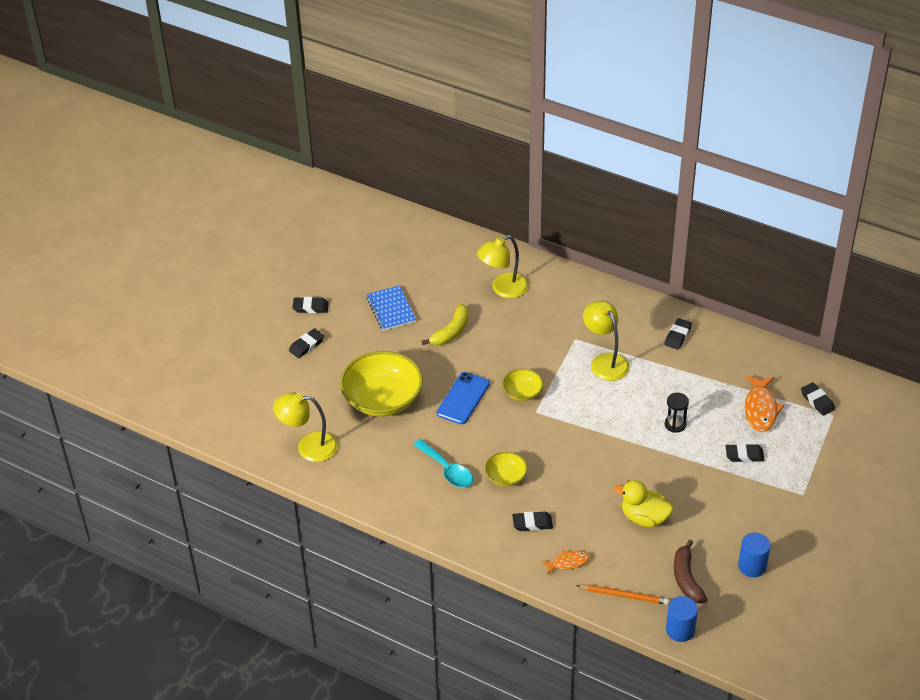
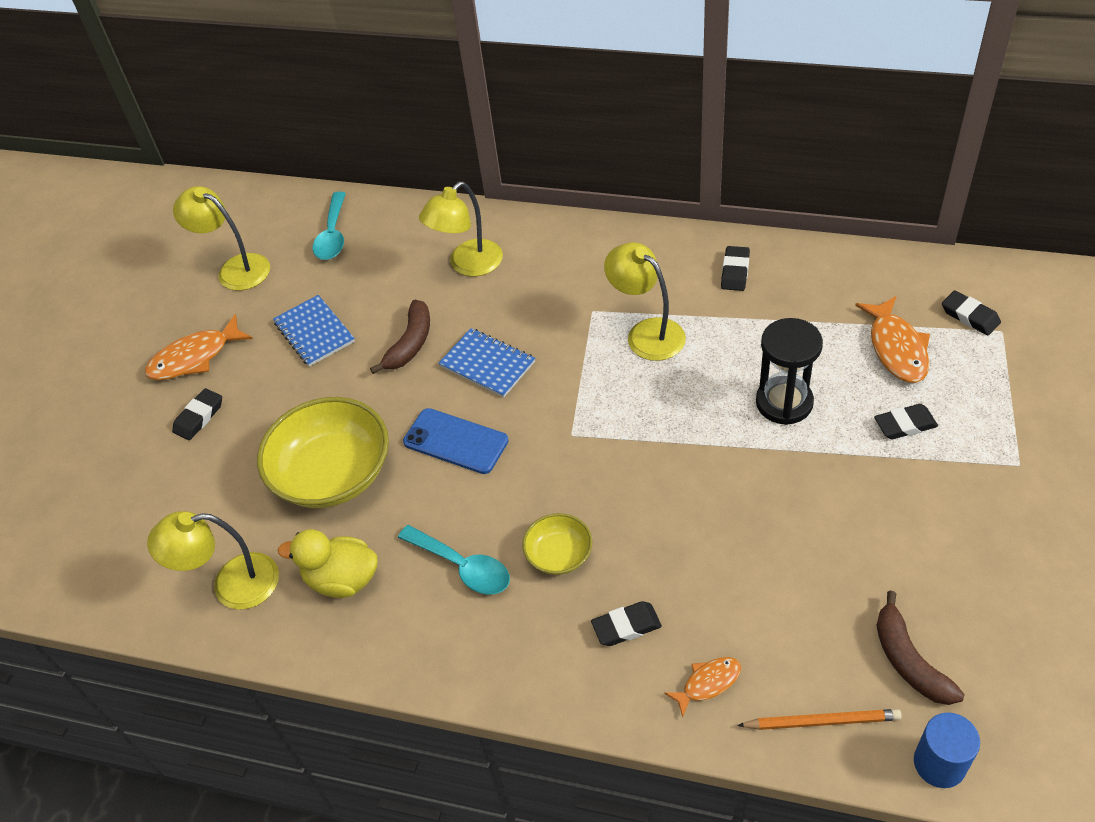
camera: 10 degrees left, 5 degrees up
black eraser [292,297,329,313] -> orange fish [145,314,253,380]
yellow banana [421,304,469,345] -> brown banana [370,299,430,374]
blue phone [436,372,490,424] -> blue phone turned 75 degrees counterclockwise [403,408,509,474]
yellow bowl [502,369,543,401] -> none
yellow duck [614,480,673,528] -> yellow duck moved to [278,529,378,598]
black hourglass [665,393,689,433] -> black hourglass [756,318,823,425], size x1.70
blue cylinder [738,533,771,577] -> none
none -> yellow lamp [173,186,270,291]
none -> turquoise spoon [313,192,346,260]
none -> blue notebook [438,328,535,398]

